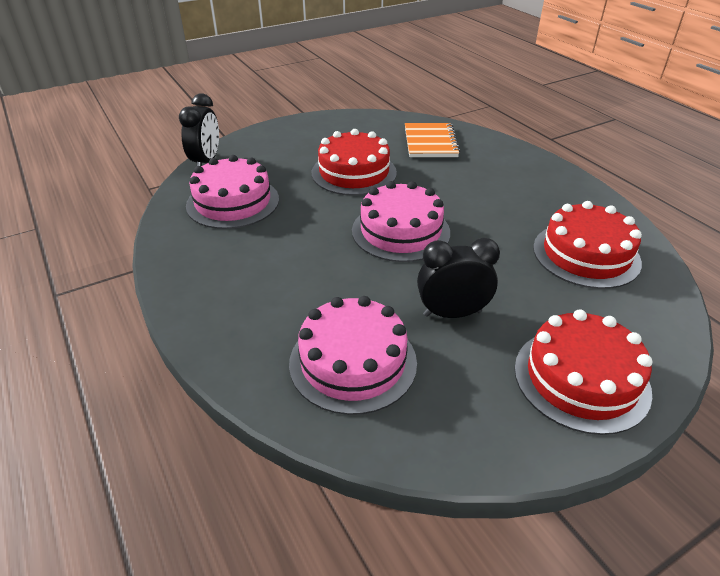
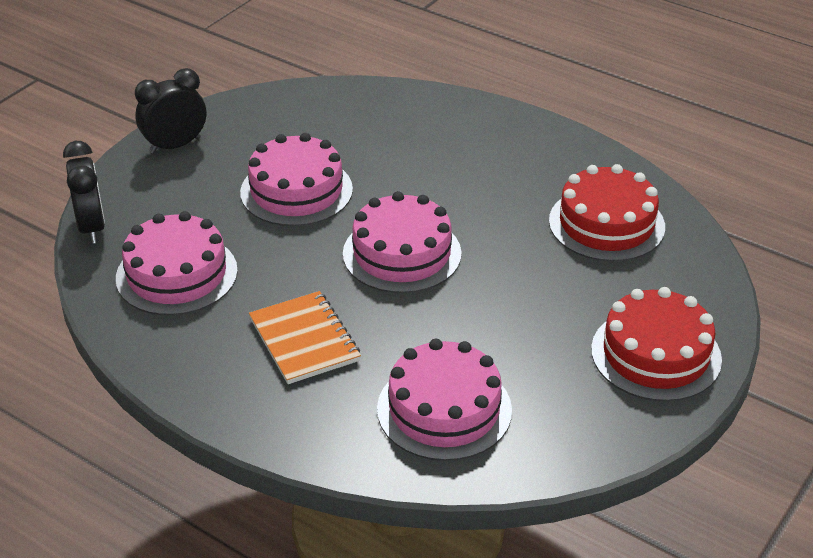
camera: 25 degrees left, 0 degrees up
red cake [312,129,397,196] -> pink cake [240,133,353,226]
orange notebook [405,123,460,157] -> orange notebook moved to [249,291,361,384]
black clock [417,238,500,318] -> black clock moved to [135,68,206,154]

